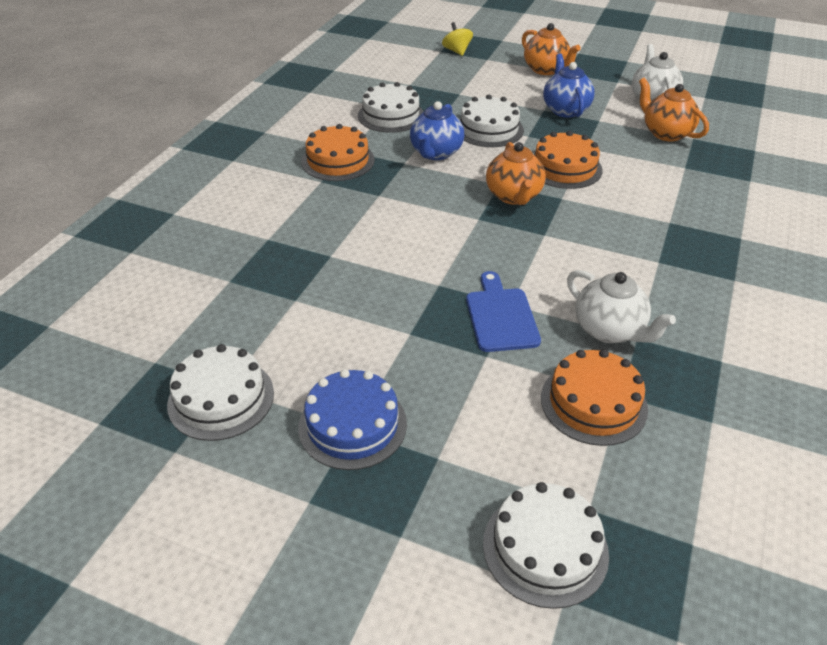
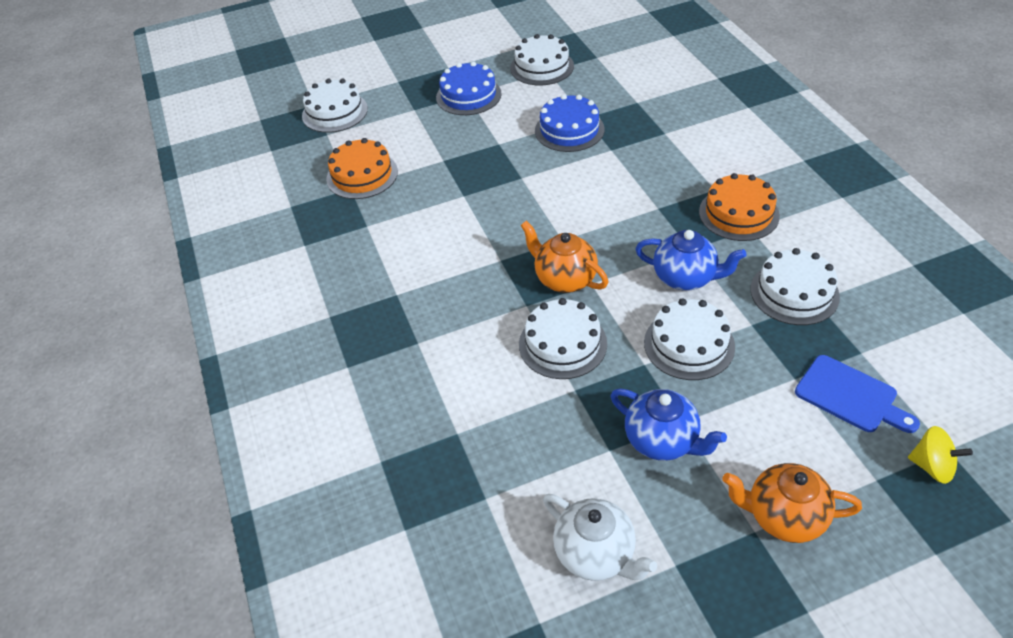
camera: 140 degrees right, 5 degrees up
blue teapot [410,101,464,160] -> blue teapot turned 135 degrees clockwise [636,230,746,291]
blue cutting board [466,271,541,352] -> blue cutting board moved to [795,355,920,433]
orange cake [534,131,603,189] -> white cake [519,298,607,379]
white teapot [567,270,676,343] -> none
orange teapot [639,78,709,142] -> none
none -> blue cake [535,94,605,152]

